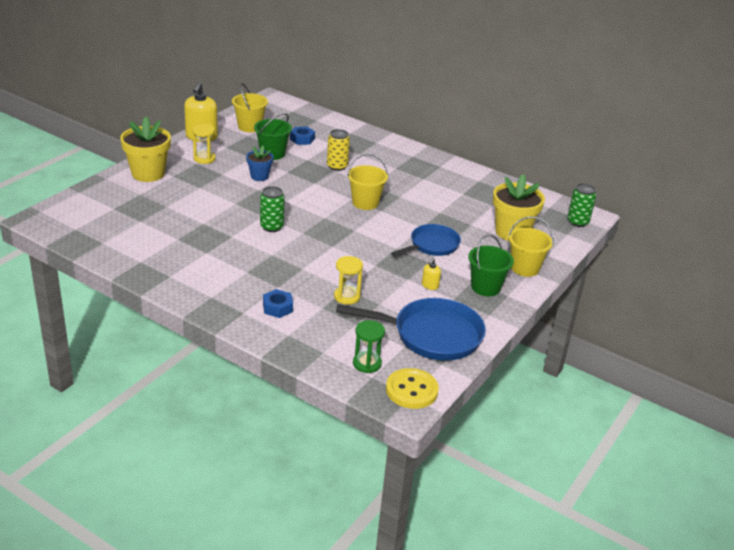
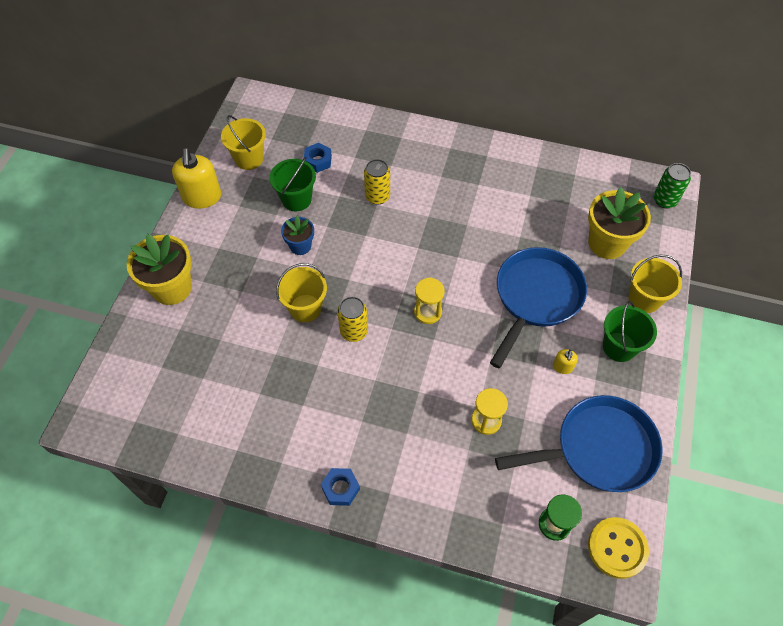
camera: 15 degrees left, 25 degrees up
yellow hourglass [192,124,216,164] -> yellow hourglass moved to [414,278,445,324]
green can [260,186,285,232] -> yellow can [337,297,368,342]
blue nut [263,289,293,318] -> blue nut moved to [321,468,360,506]
yellow bucket [347,154,388,210] -> yellow bucket moved to [276,263,327,322]
blue pan [391,224,461,257] -> blue pan [490,247,587,368], size x1.57

